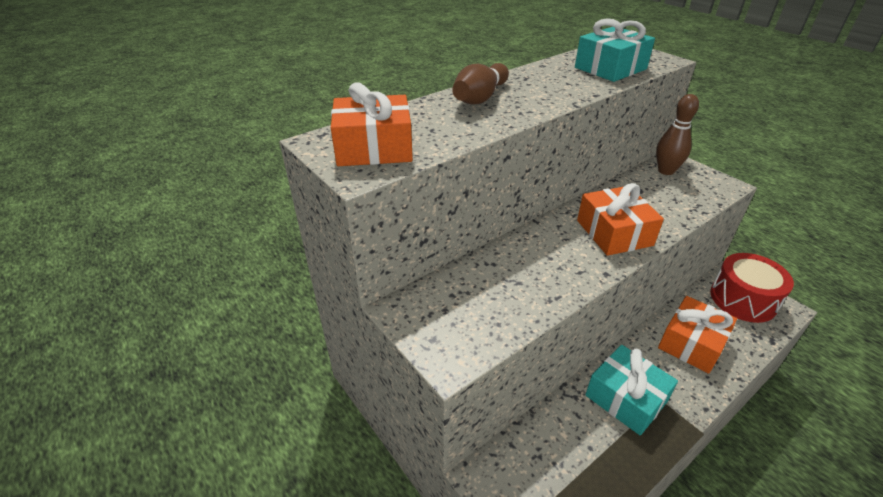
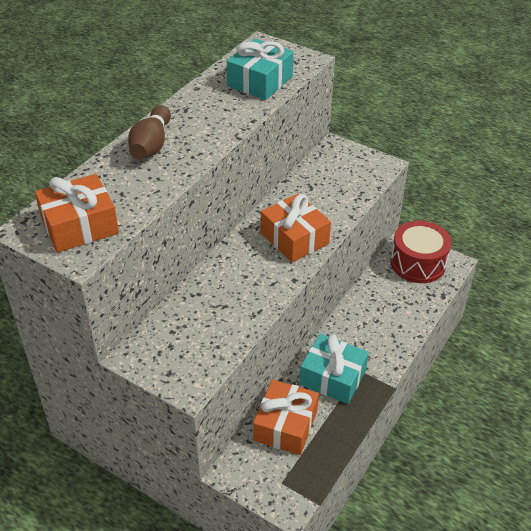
camera: 20 degrees left, 5 degrees up
brown bowling pin [656,94,699,175] -> none
orange gift [658,296,737,374] -> orange gift moved to [253,379,319,455]

